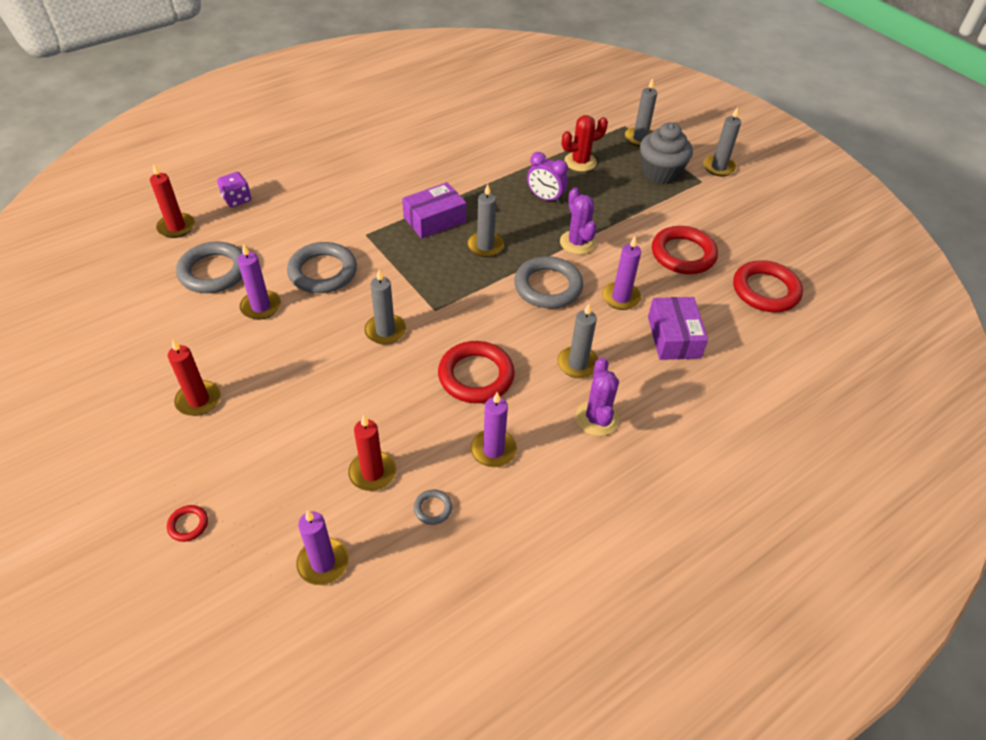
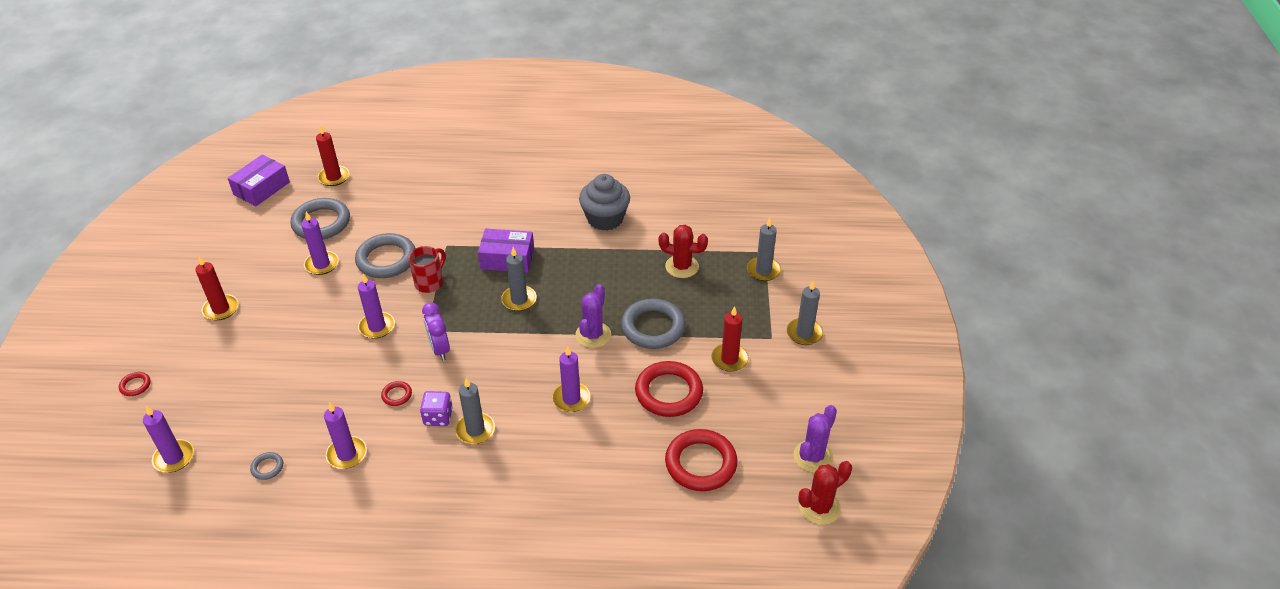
camera: 40 degrees right, 5 degrees down
purple dice [217,172,251,208] -> purple dice moved to [420,391,453,426]
red candle [348,415,396,491] -> red candle moved to [711,306,749,372]
grey candle [365,270,406,345] -> purple candle [358,274,395,339]
red ring [438,341,515,403] -> red ring [381,381,412,406], size x0.44
grey ring [514,256,583,309] -> grey ring moved to [621,299,685,349]
purple clock [527,152,568,204] -> purple clock moved to [422,302,450,360]
purple cactus [576,357,619,436] -> purple cactus moved to [793,405,837,473]
grey cupcake [640,122,693,184] -> grey cupcake moved to [579,174,630,231]
purple box [648,297,708,360] -> purple box moved to [228,155,290,206]
none -> red mug [408,246,446,293]
none -> red cactus [799,461,852,525]

